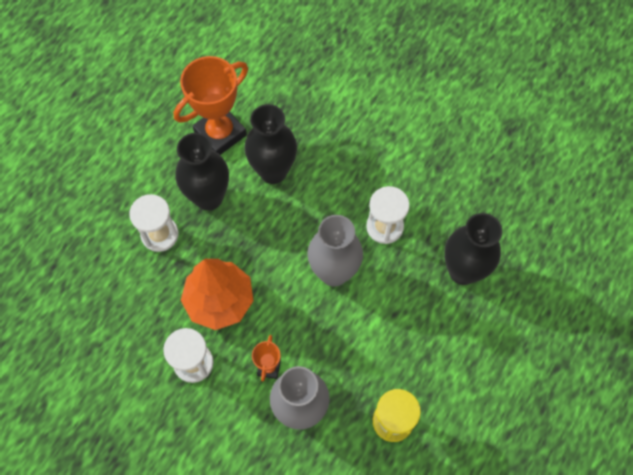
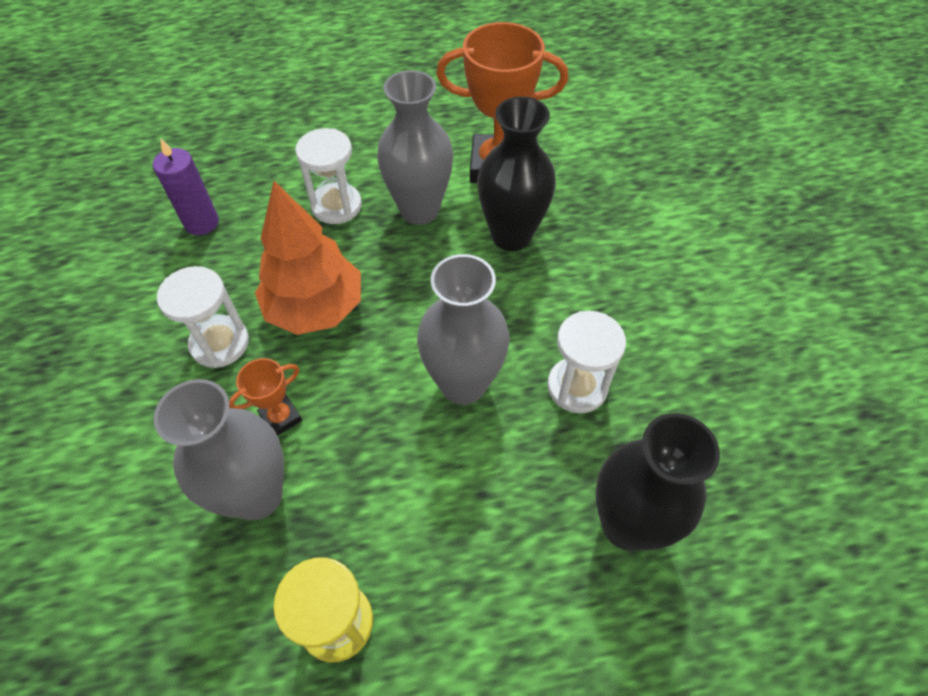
camera: 45 degrees right, 10 degrees down
black vase [175,133,229,211] -> grey vase [377,70,453,225]
none -> purple candle [153,139,219,235]

